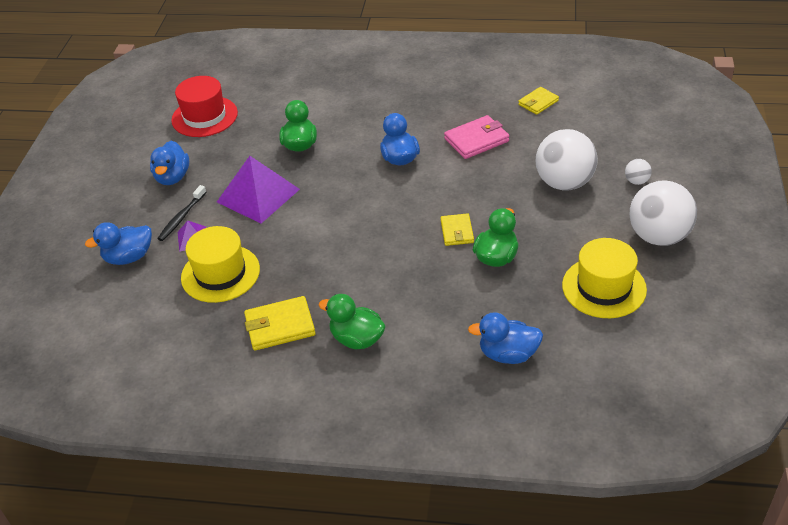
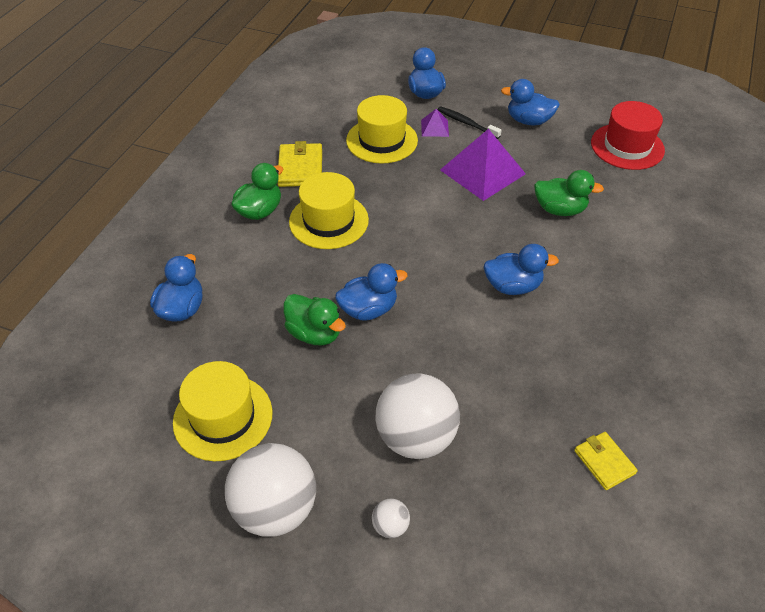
camera: 100 degrees right, 5 degrees up
yellow wallet [440,213,474,246] -> blue duck [335,263,408,321]
pink wallet [444,115,509,159] -> none
none -> yellow hat [289,172,369,249]

